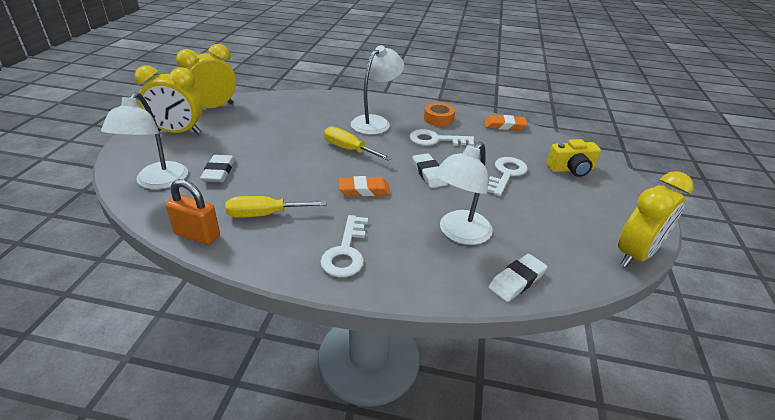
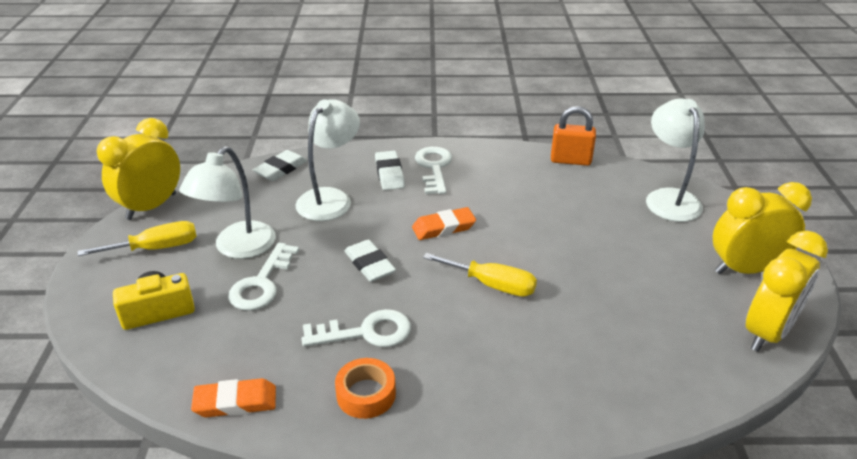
camera: 170 degrees right, 0 degrees up
white eraser [200,155,235,182] -> white eraser moved to [375,151,405,190]
yellow screwdriver [225,196,327,218] -> yellow screwdriver moved to [78,221,197,256]
white lamp [351,45,404,135] -> white lamp moved to [179,146,276,259]

